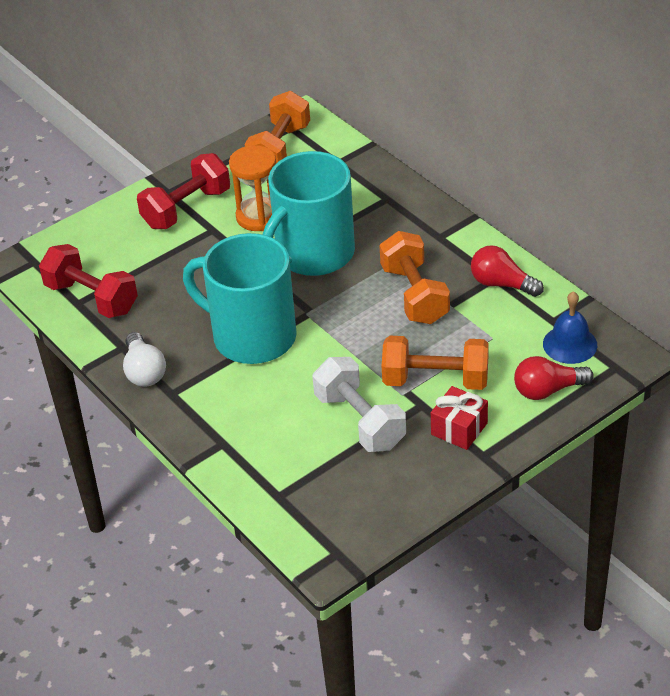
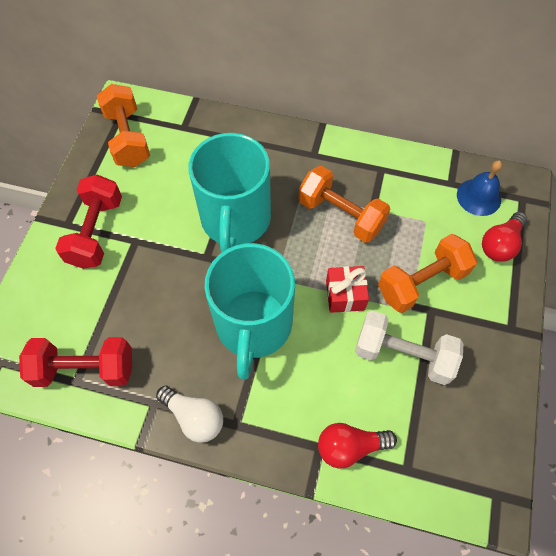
camera: 40 degrees left, 20 degrees up
turquoise mug [183,233,297,364] -> turquoise mug turned 75 degrees counterclockwise [205,243,295,380]
orange hourglass [229,145,276,231] -> none
red gift [431,386,488,450] -> red gift moved to [326,266,369,313]
red light bulb [471,245,544,297] -> red light bulb moved to [318,423,397,469]

